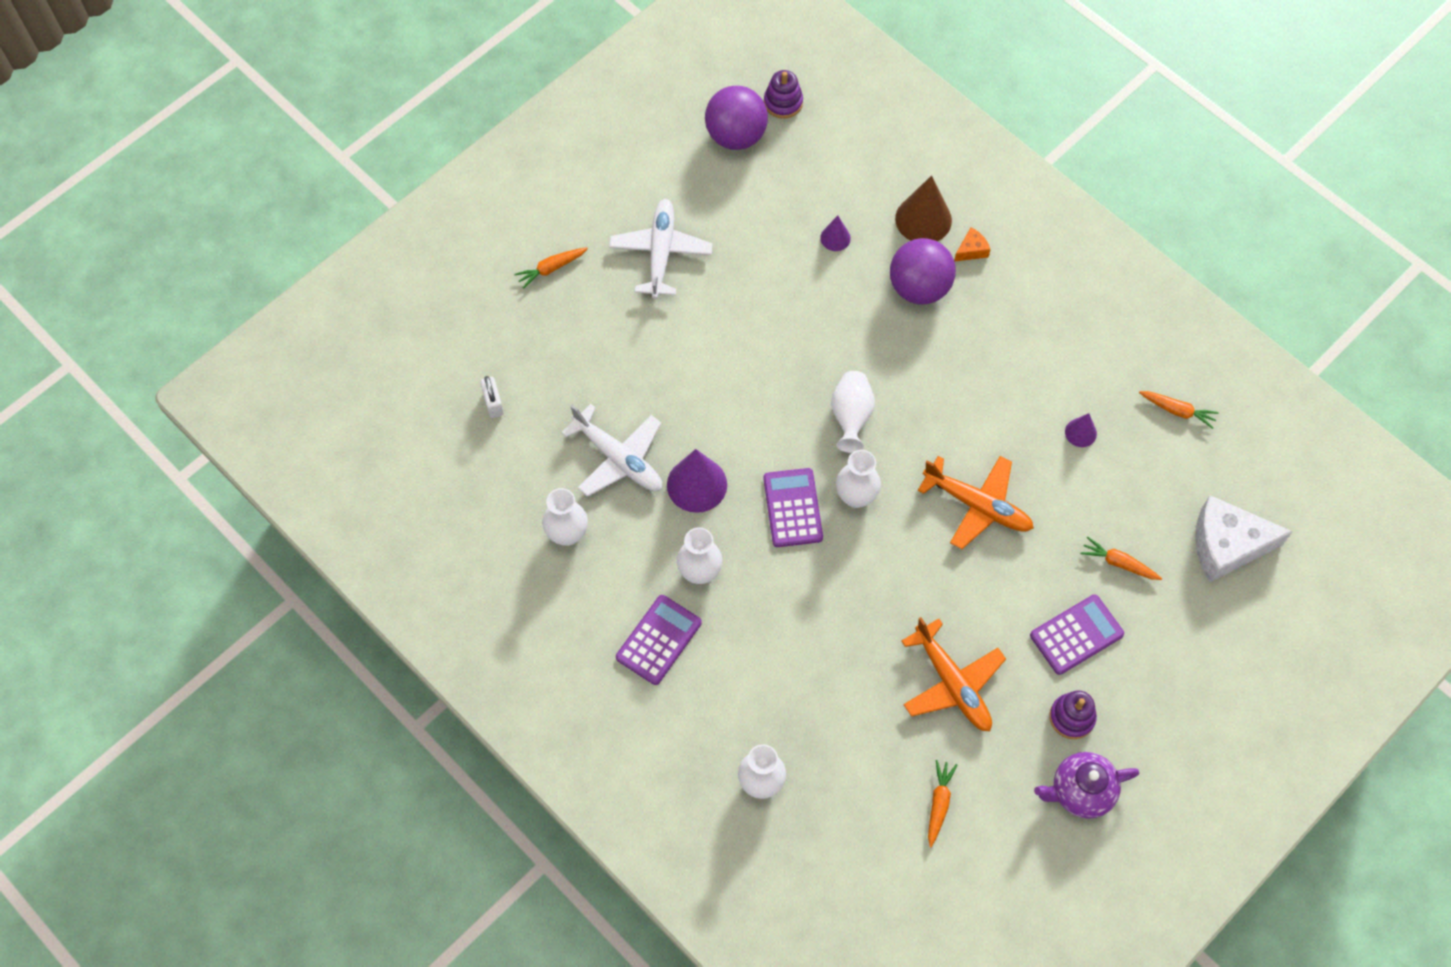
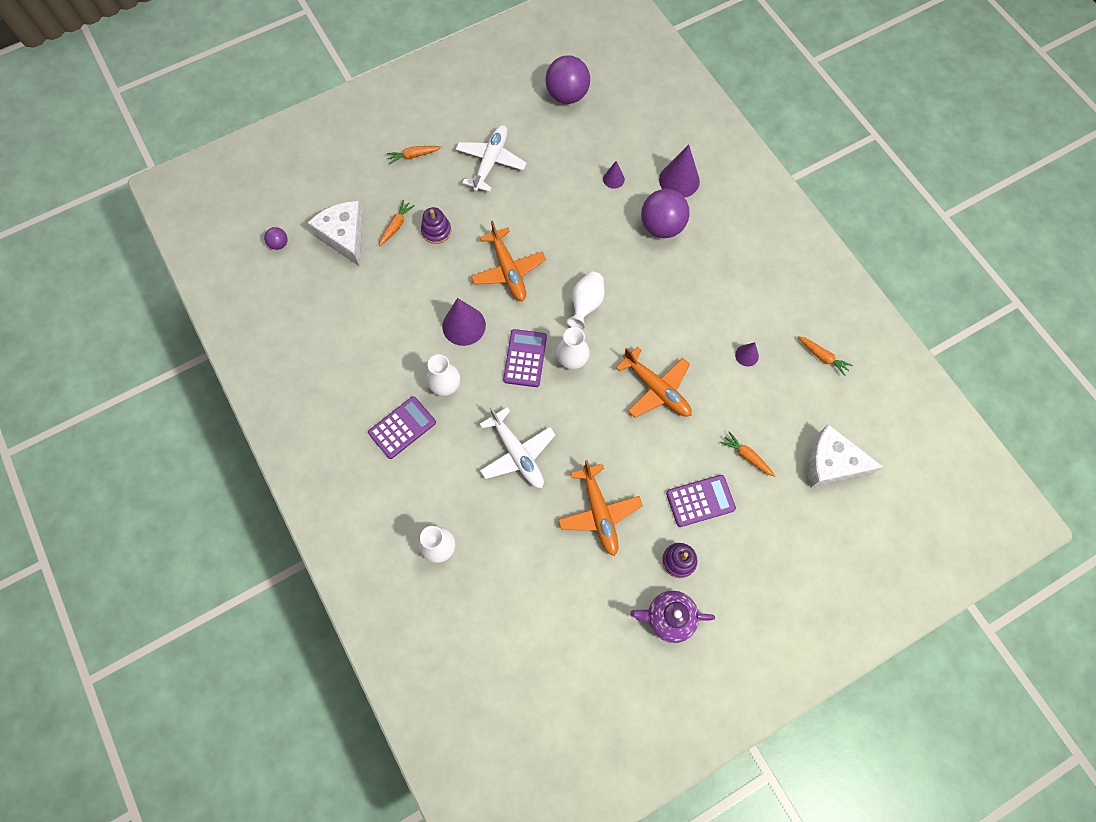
camera: 15 degrees right, 5 degrees up
white padlock [480,376,504,418] -> white cheese [308,201,364,267]
white vase [542,488,588,546] -> none
white plane [561,404,662,497] -> white plane moved to [480,407,555,488]
purple stacking toy [764,70,803,119] -> purple stacking toy moved to [421,207,451,244]
brown cone [895,175,952,241] -> purple cone [659,144,700,198]
orange carrot [928,760,957,847] -> orange carrot moved to [379,200,415,246]
orange cheese [954,228,990,262] -> none
none -> purple ball [264,227,288,250]
none -> orange plane [471,221,546,301]

